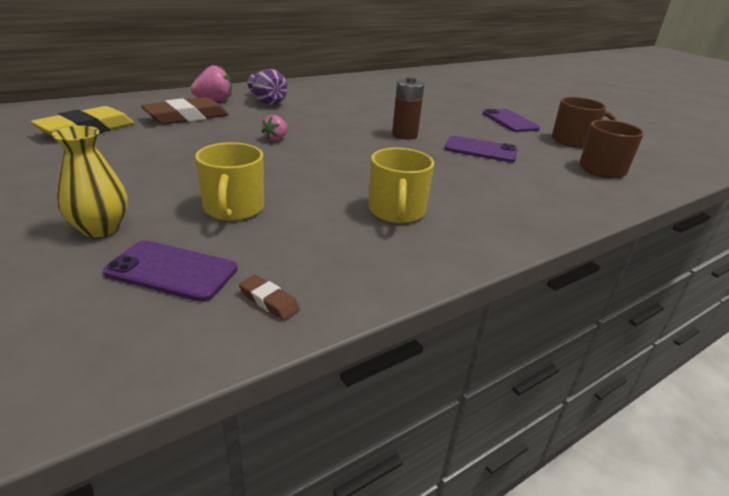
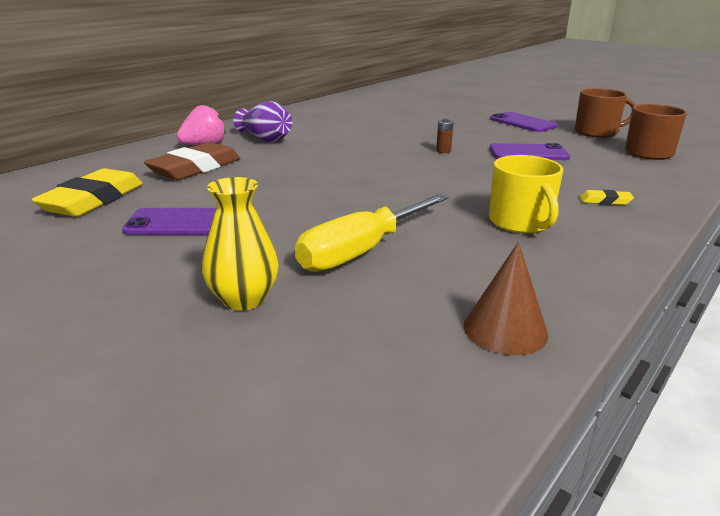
camera: 15 degrees left, 5 degrees down
purple phone [103,240,238,302] -> purple phone moved to [122,208,216,235]
yellow mug [195,142,264,221] -> yellow screwdriver [295,194,448,272]
brown eraser [239,275,300,320] -> brown cone [464,242,548,355]
pink strawberry [261,115,288,141] -> none
brown battery [392,77,424,140] -> brown battery [436,118,453,153], size x0.52
none -> yellow eraser [580,190,634,205]

